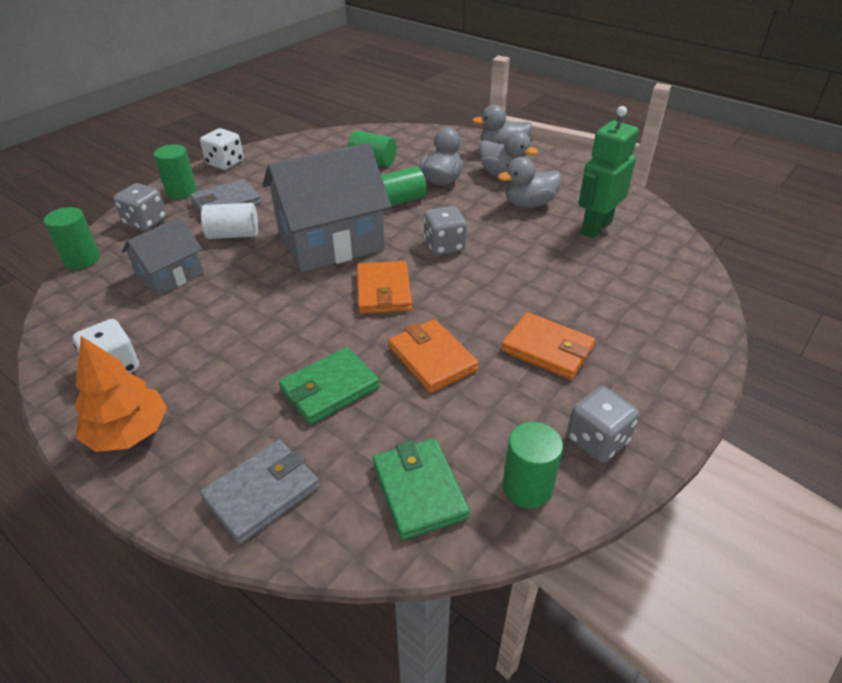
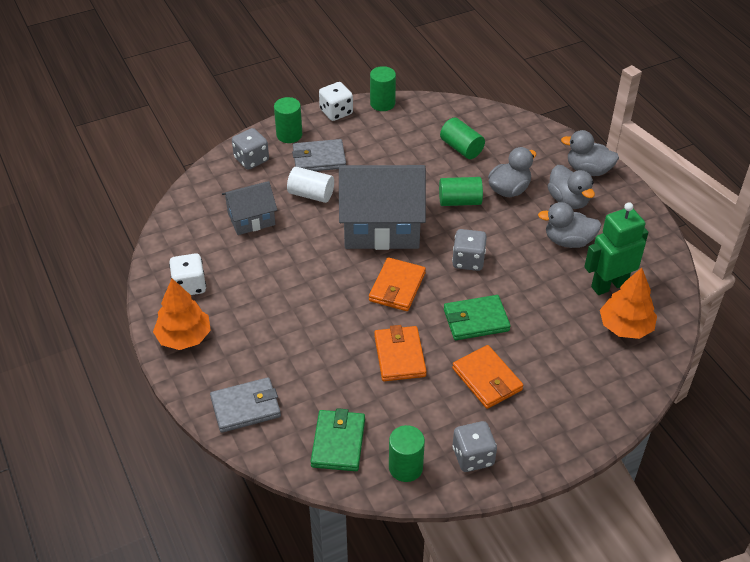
camera: 25 degrees right, 5 degrees up
green cylinder [44,207,100,269] -> green cylinder moved to [370,66,396,111]
green wallet [279,347,380,425] -> green wallet moved to [444,295,511,340]
none -> orange tree [600,268,657,339]

